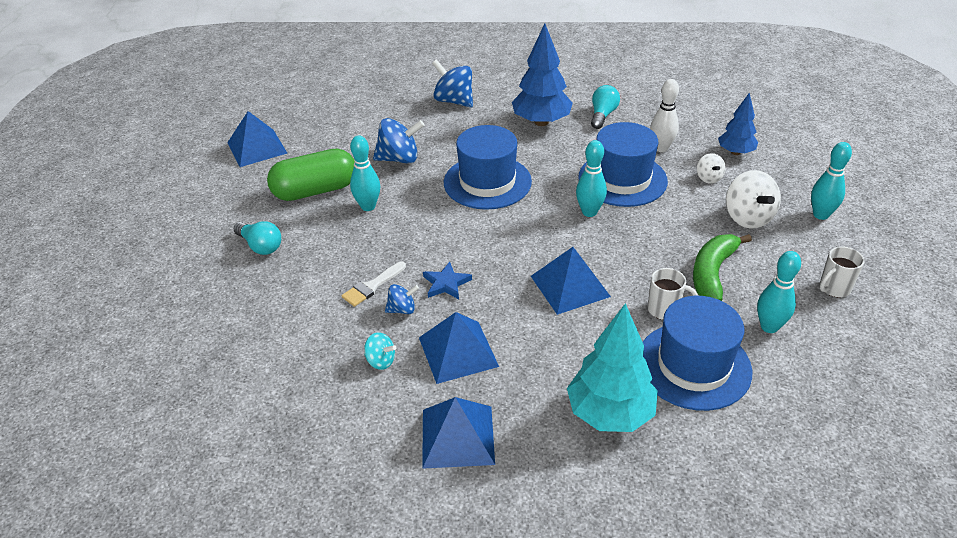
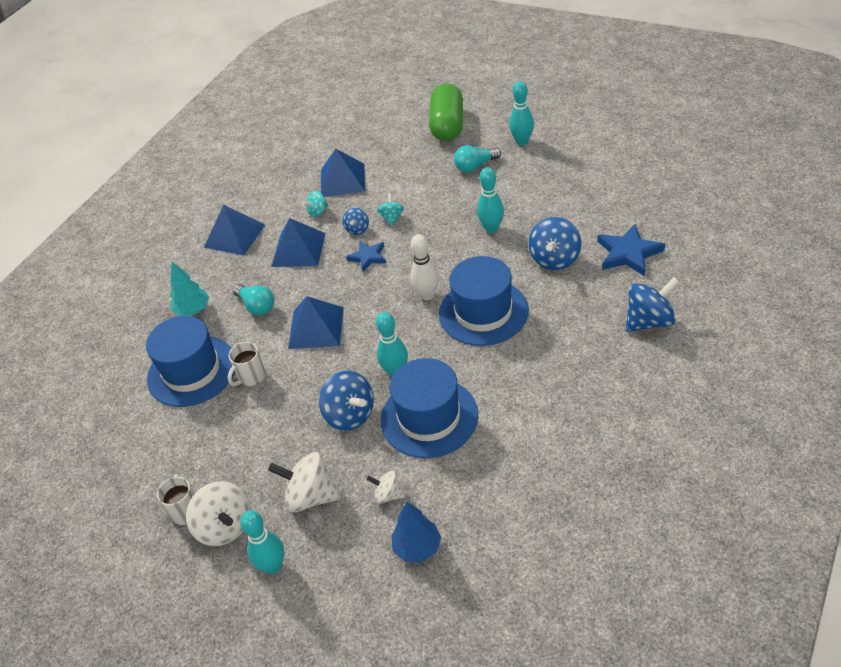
camera: 120 degrees right, 5 degrees up
blue pyramid [227,111,287,167] -> blue pyramid moved to [321,148,365,197]
green capsule [267,149,355,201] -> green capsule moved to [429,83,463,141]
white brush [342,262,406,307] -> turquoise spinning top [377,193,404,226]
blue tree [512,23,573,126] -> none
turquoise tree [567,303,658,432] -> turquoise tree [170,262,209,316], size x0.61
turquoise light bulb [591,85,620,129] -> turquoise light bulb moved to [233,284,274,315]
white bowling pin [650,79,679,152] -> white bowling pin moved to [410,234,439,300]
green banana [693,234,752,301] -> none
turquoise bowling pin [757,251,801,333] -> turquoise bowling pin moved to [509,81,534,146]
none -> white spinning top [186,481,250,546]
none -> blue spinning top [319,371,374,431]
none -> blue star [597,224,665,276]

